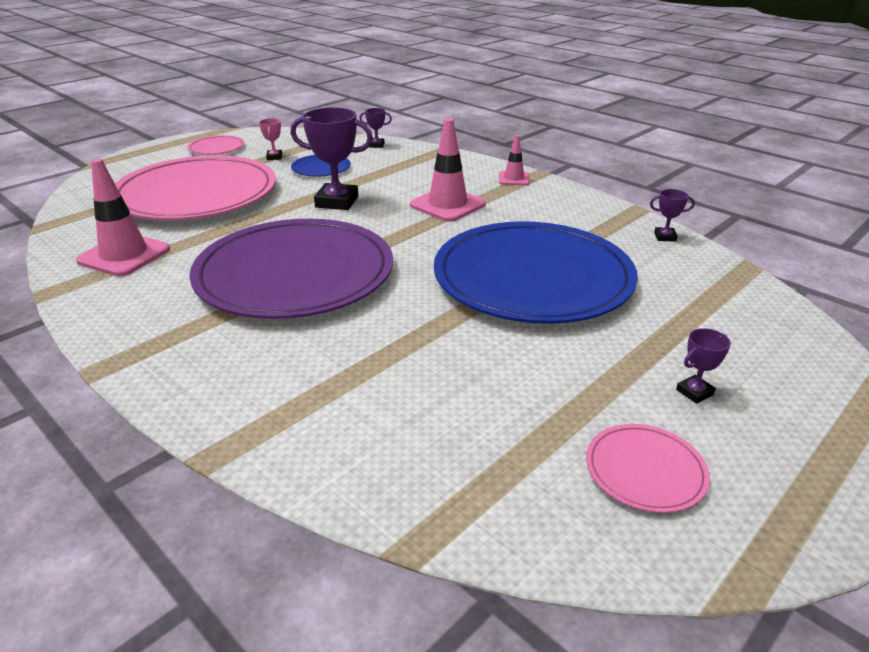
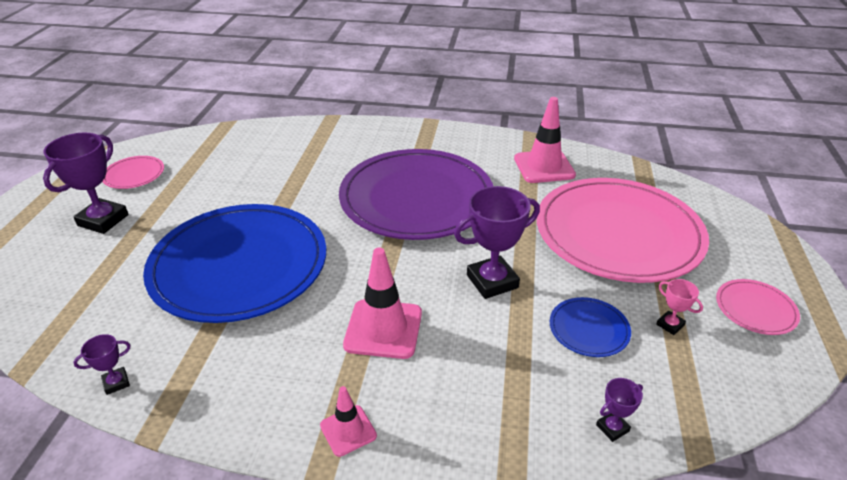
camera: 145 degrees right, 5 degrees up
purple trophy [676,328,731,404] -> purple trophy [43,133,129,234], size x2.09

